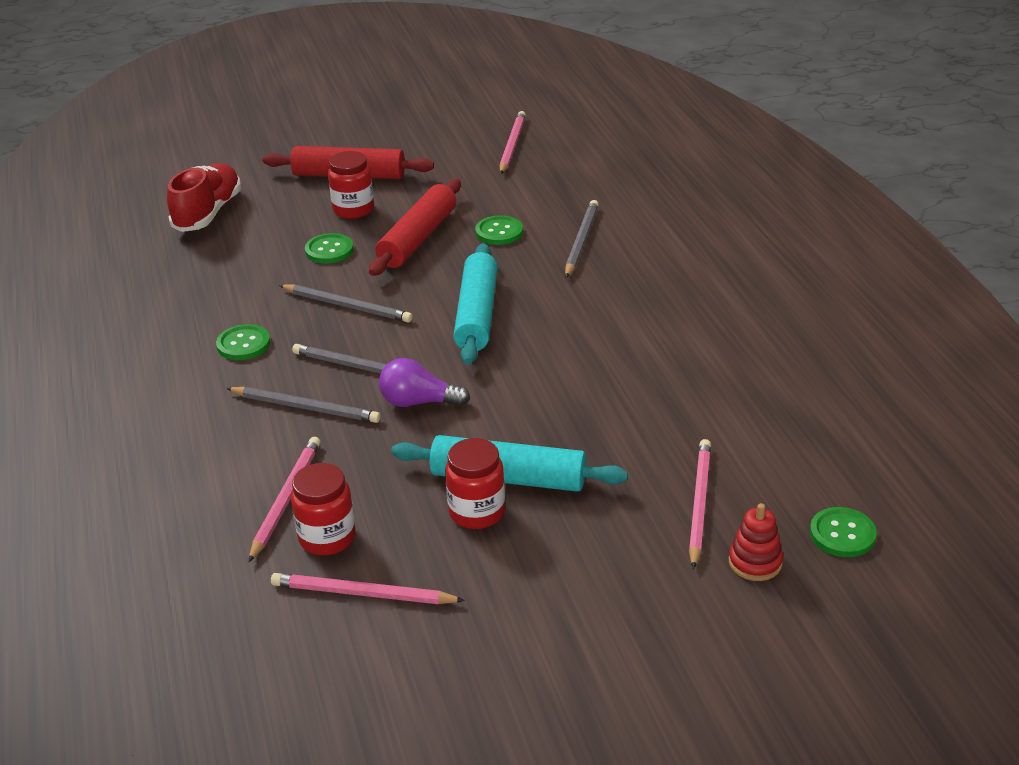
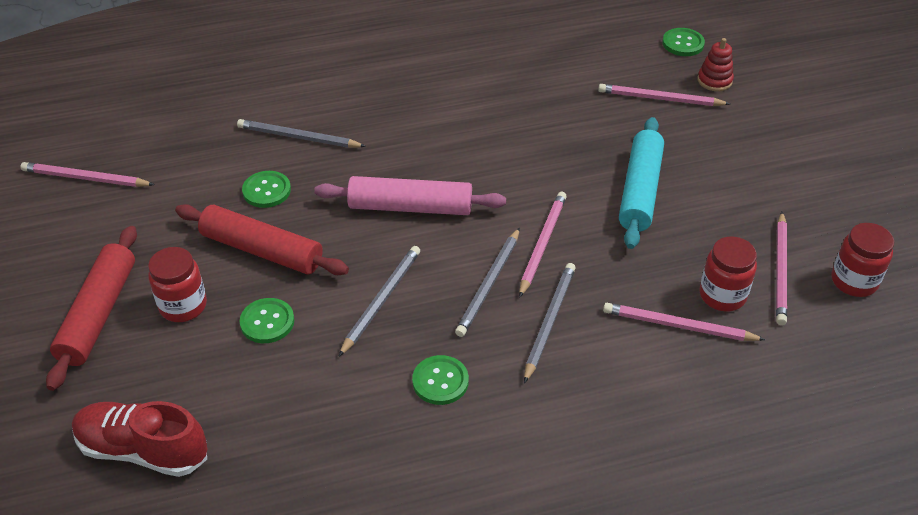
camera: 90 degrees left, 10 degrees up
purple light bulb [379,358,470,407] -> pink pencil [519,192,567,298]
red jar [445,438,505,529] -> red jar moved to [831,223,894,297]
turquoise rolling pin [453,243,498,365] -> pink rolling pin [314,176,506,215]

